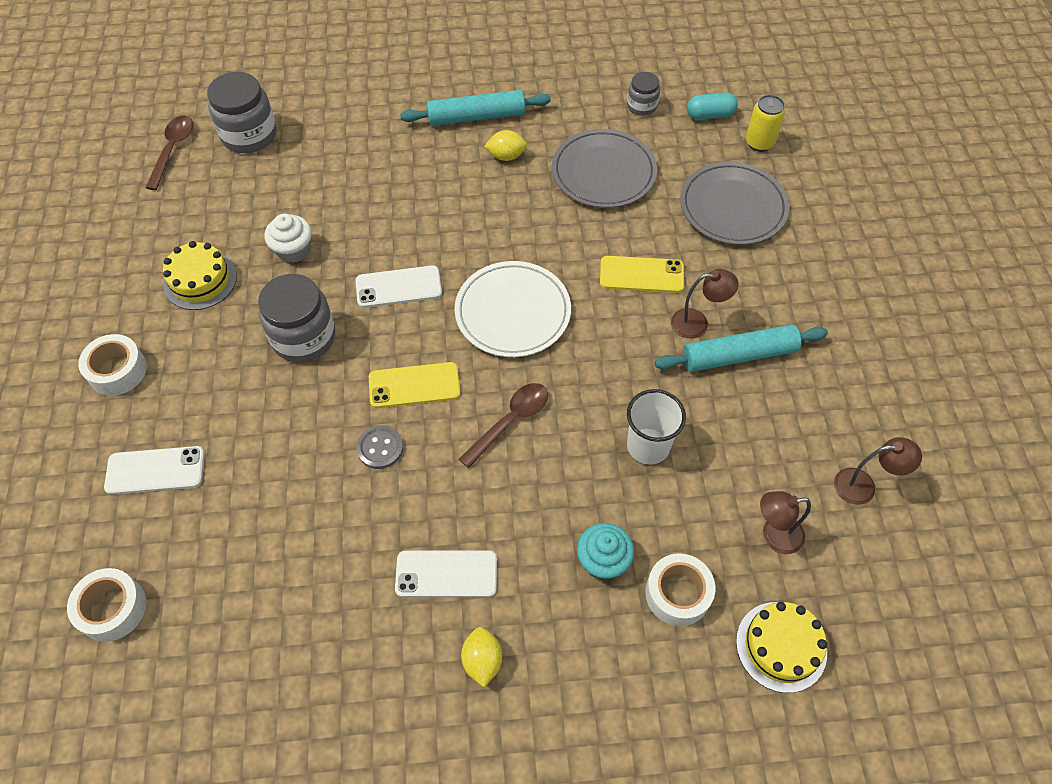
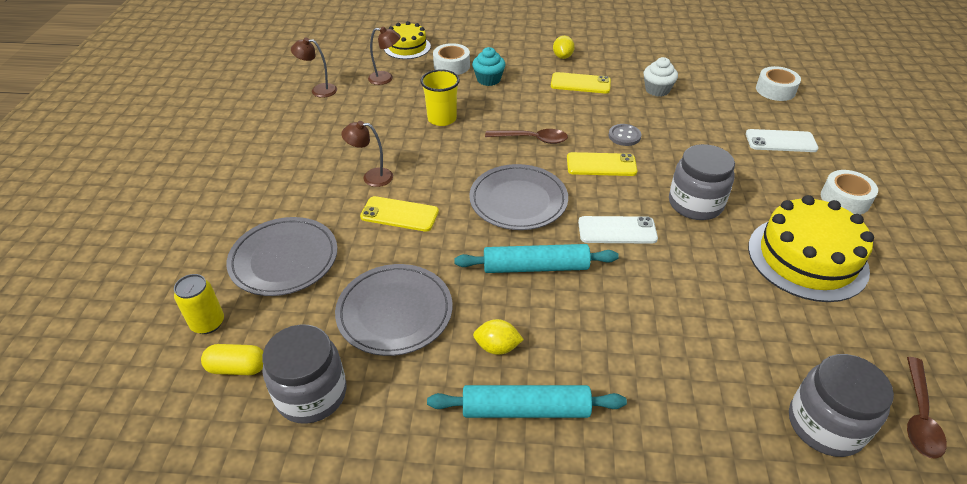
camera: 170 degrees left, 15 degrees down
yellow cake [163,241,237,310] -> yellow cake [748,195,874,302], size x1.68
white cupcake [264,214,312,263] -> white cupcake moved to [644,57,678,97]
white phone [395,550,497,597] -> yellow phone [551,72,611,94]
white plate [455,261,571,357] -> grey plate [469,164,568,230]
brown spoon [459,383,548,468] -> brown spoon turned 135 degrees counterclockwise [485,129,568,144]
grey jar [627,72,660,116] -> grey jar [262,324,346,424], size x1.80
white cup [627,389,686,465] -> yellow cup [420,69,460,126]
turquoise rolling pin [654,324,828,372] -> turquoise rolling pin moved to [454,244,619,273]
turquoise capsule [687,93,738,120] -> yellow capsule [201,344,264,375]

